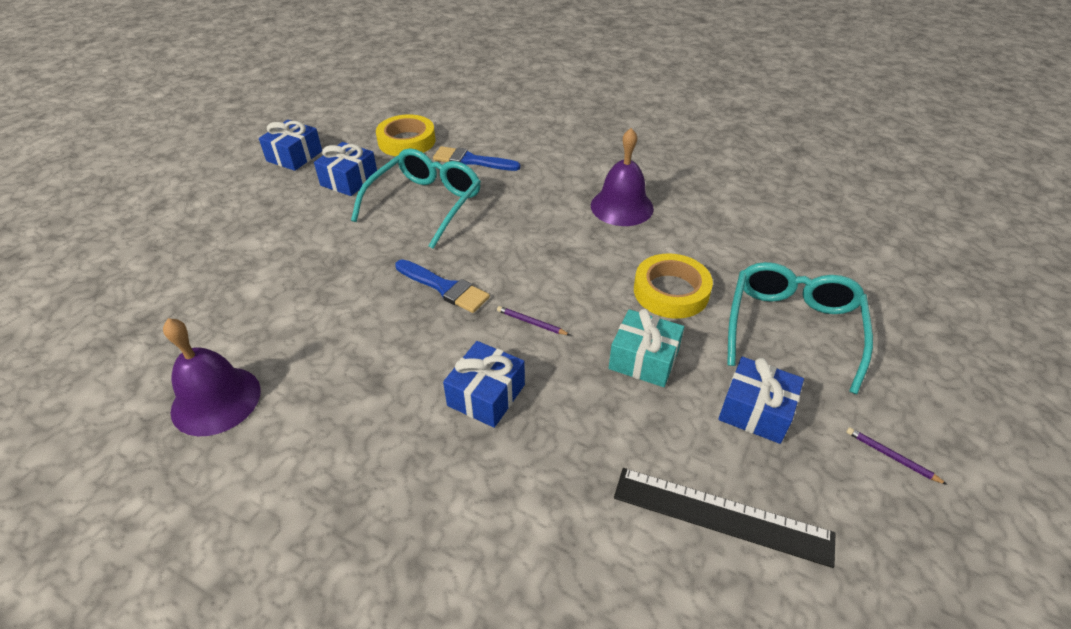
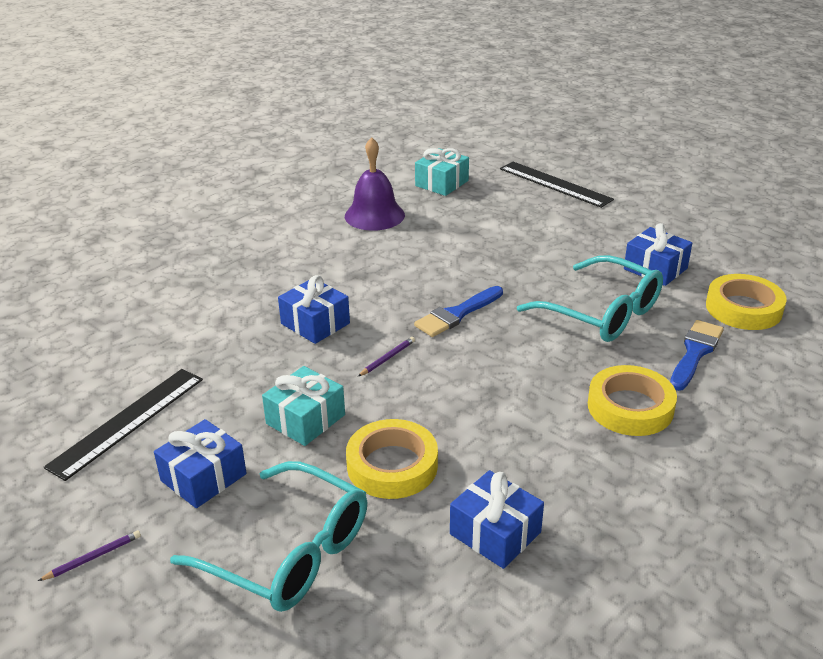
camera: 105 degrees right, 10 degrees down
blue gift [259,120,322,171] -> blue gift moved to [450,470,544,569]
purple bell [591,128,654,226] -> none
none -> turquoise gift [415,148,469,196]
none -> black ruler [500,162,614,208]
none -> yellow tape [588,365,677,436]

